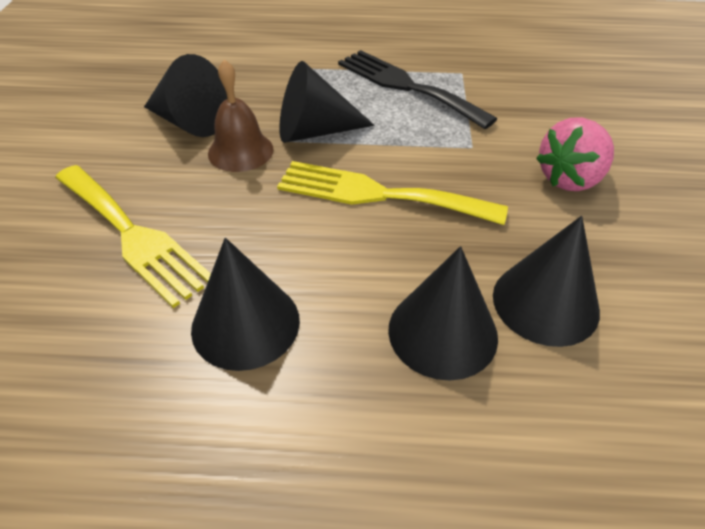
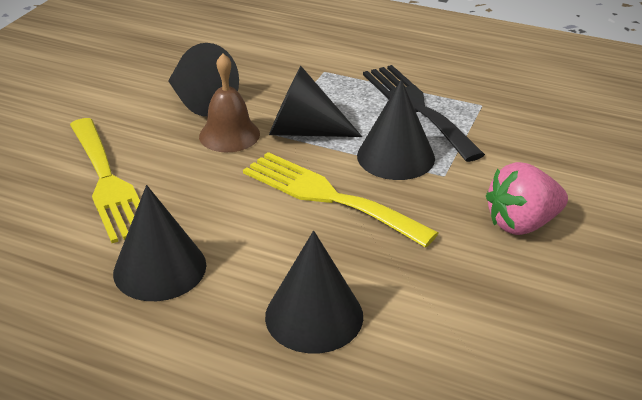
camera: 20 degrees right, 10 degrees down
black cone [493,216,600,347] -> black cone moved to [357,79,435,180]

